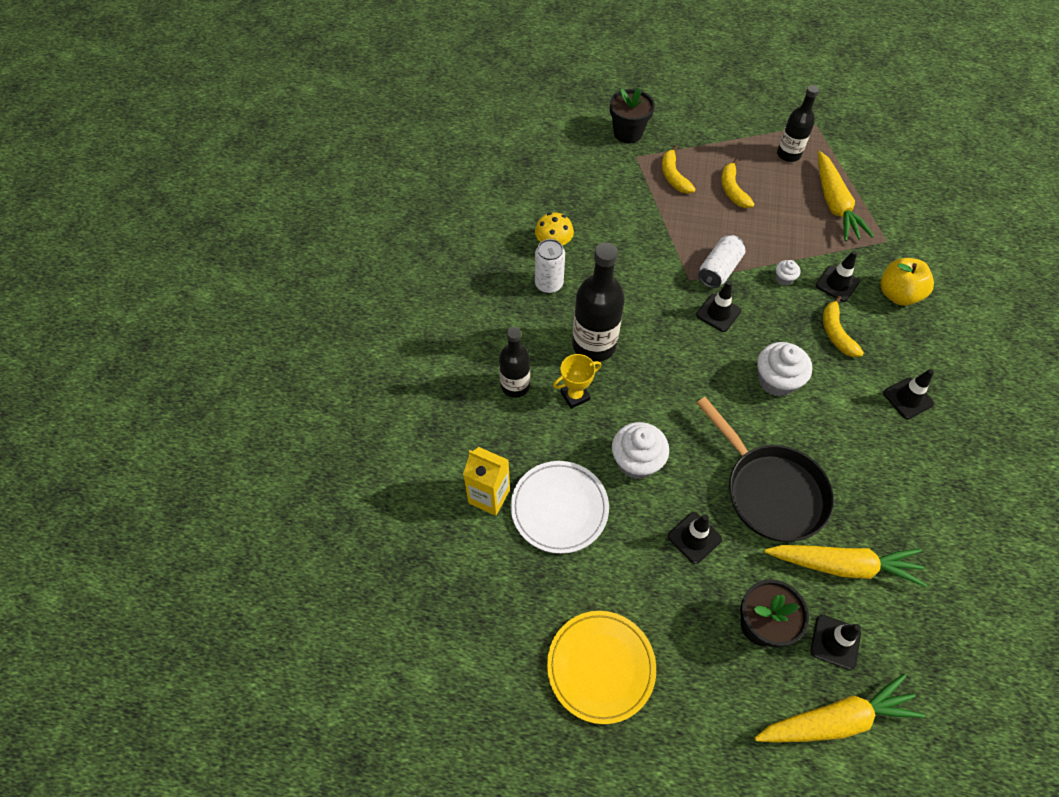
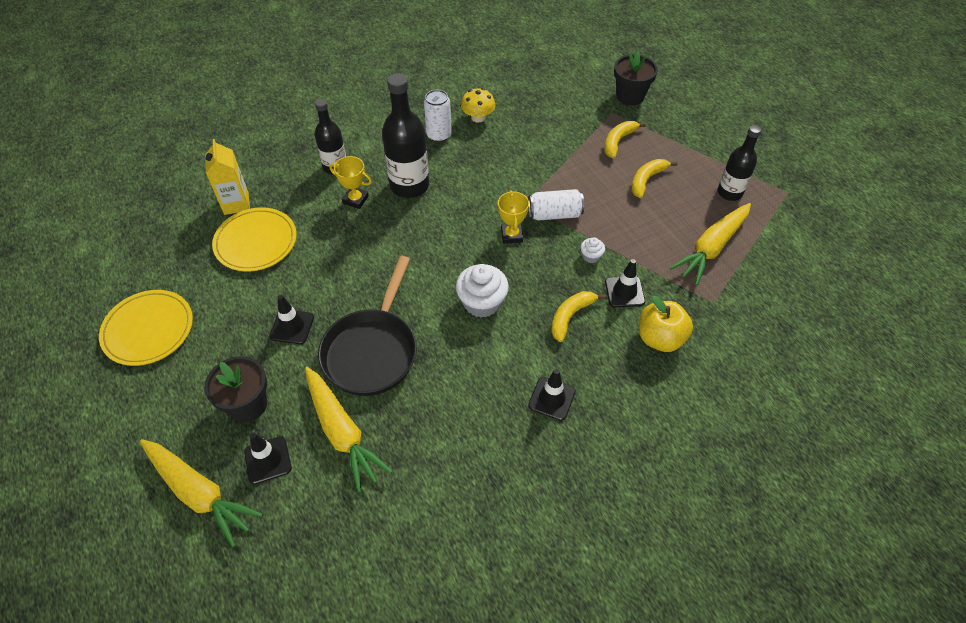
camera: 50 degrees right, 5 degrees down
white plate [511,461,609,554] -> yellow plate [212,207,297,271]
white cupcake [612,422,669,479] -> none
black traffic cone [696,281,741,332] -> yellow trophy [498,190,529,244]

